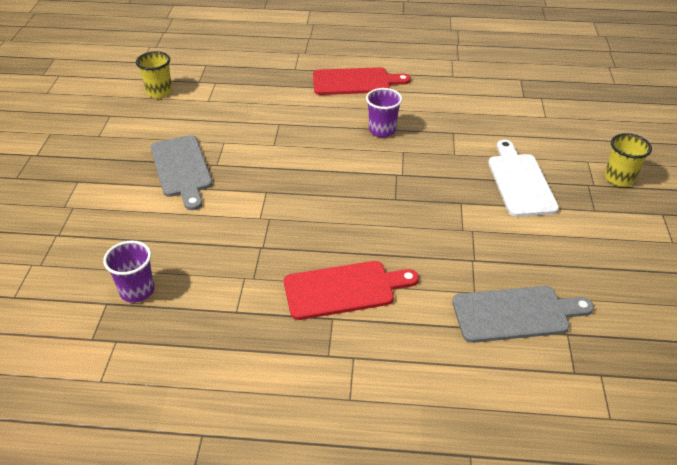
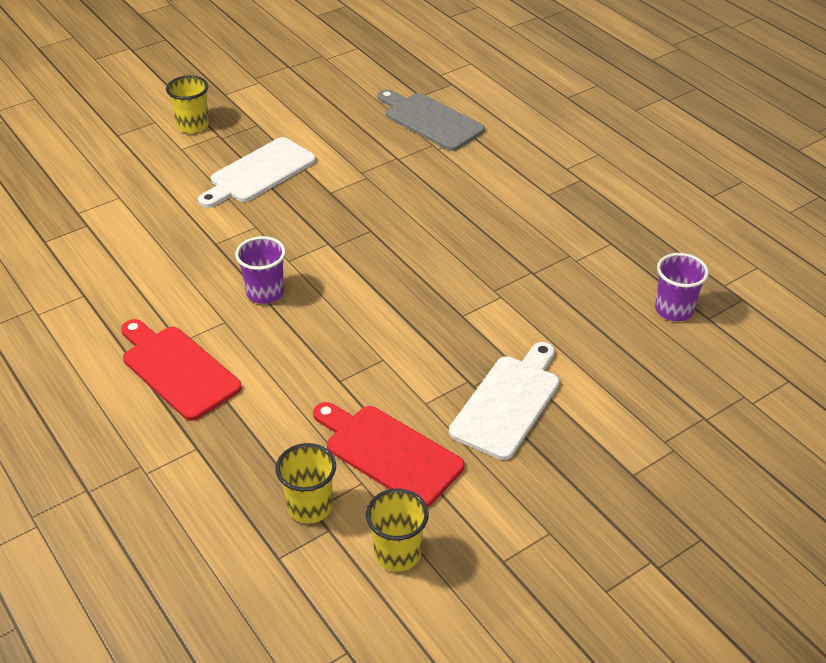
camera: 130 degrees left, 0 degrees up
grey cutting board [150,135,212,210] -> white cutting board [449,342,560,460]
red cutting board [284,261,419,320] -> red cutting board moved to [313,402,464,507]
none -> yellow cup [276,443,336,523]

